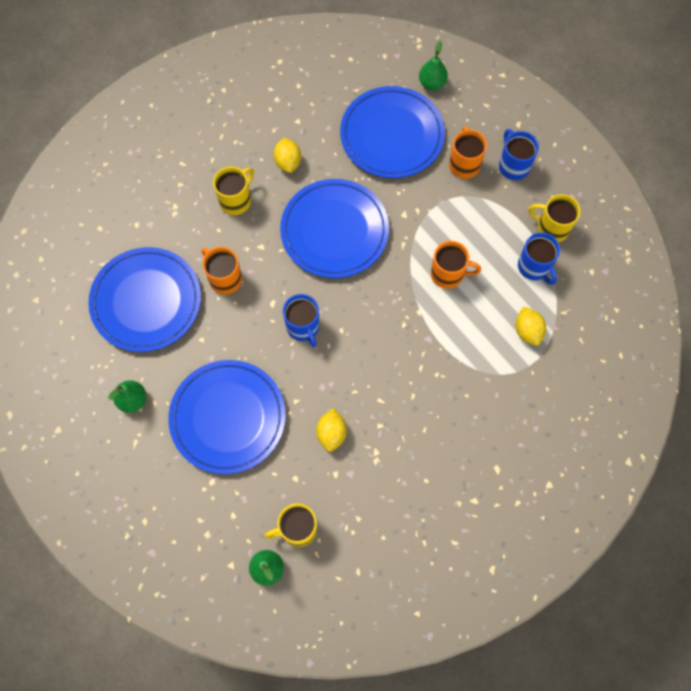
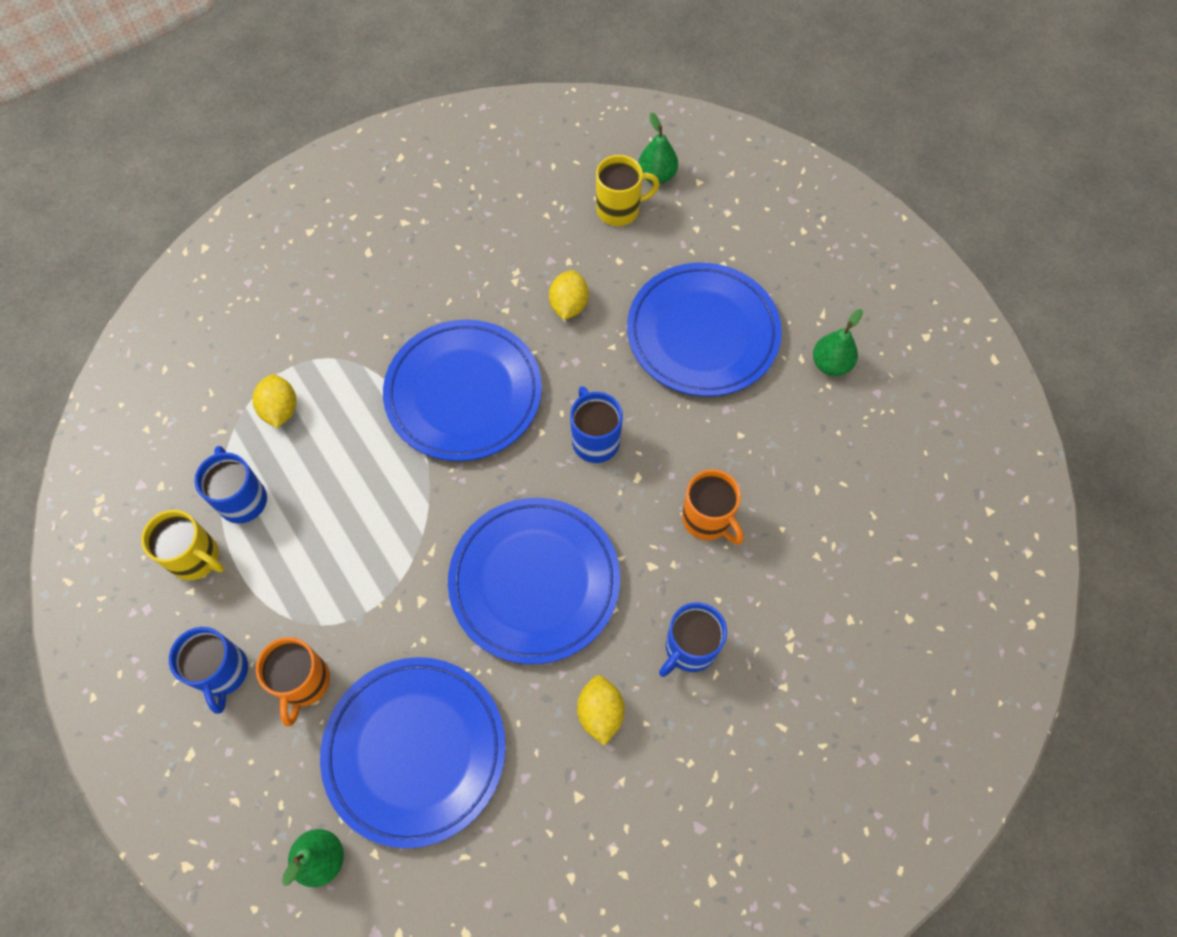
camera: 175 degrees left, 5 degrees down
blue plate [88,247,201,352] -> blue plate moved to [383,320,542,461]
yellow mug [213,167,254,215] -> blue mug [659,602,727,677]
orange mug [431,241,481,289] -> none

